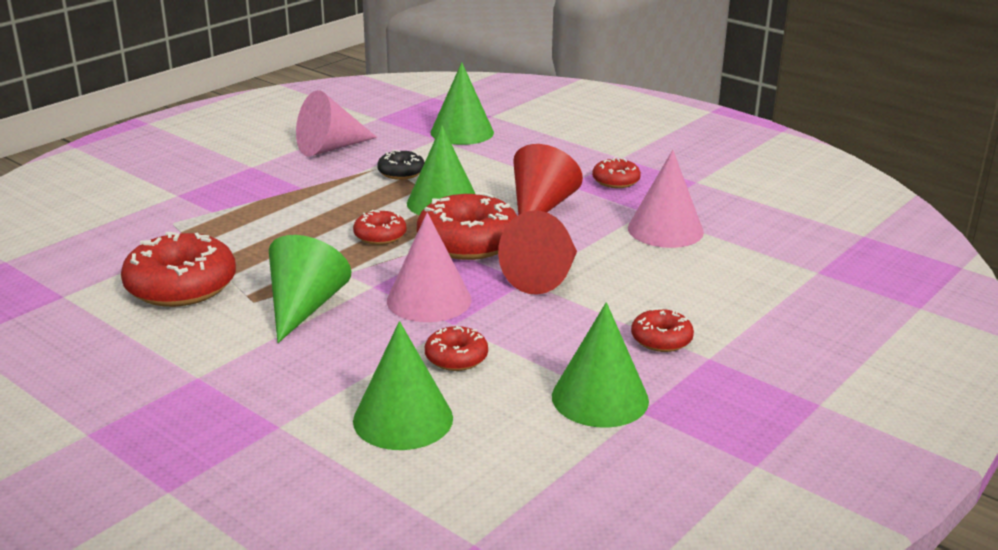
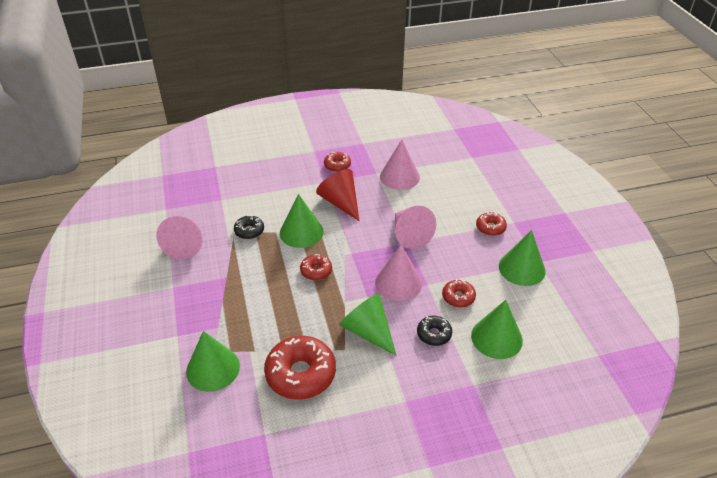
camera: 55 degrees left, 15 degrees up
red donut [417,192,517,260] -> none
green cone [431,62,494,145] -> green cone moved to [186,331,240,392]
red cone [498,210,577,295] -> pink cone [395,206,436,249]
none -> black donut [417,316,452,346]

